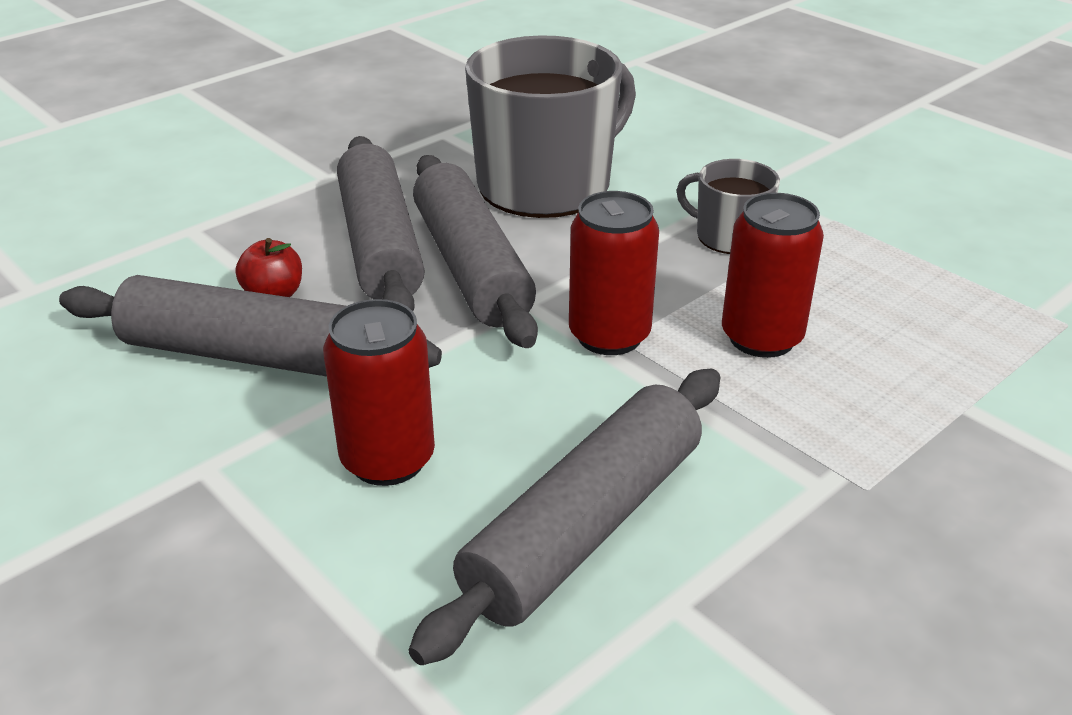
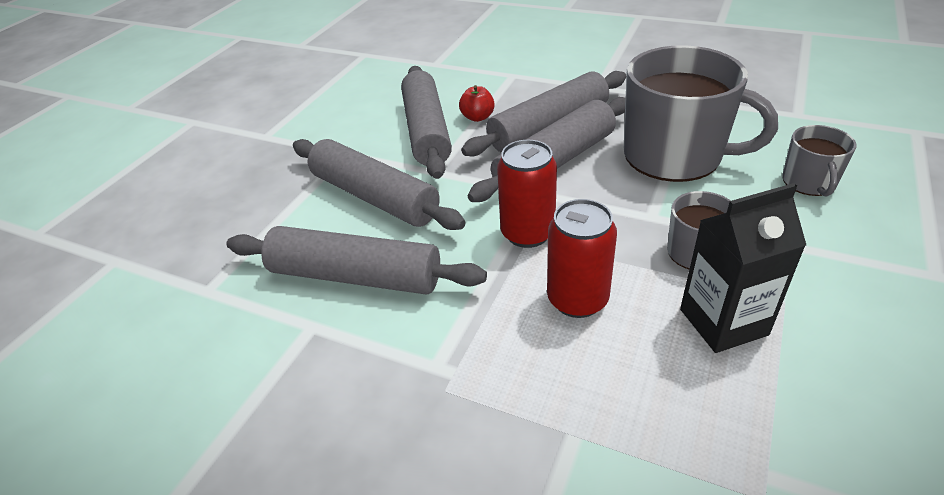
camera: 70 degrees right, 5 degrees up
red can [323,299,435,486] -> grey rolling pin [293,139,466,230]
none -> black carton [680,183,806,353]
none -> grey mug [782,125,857,196]

